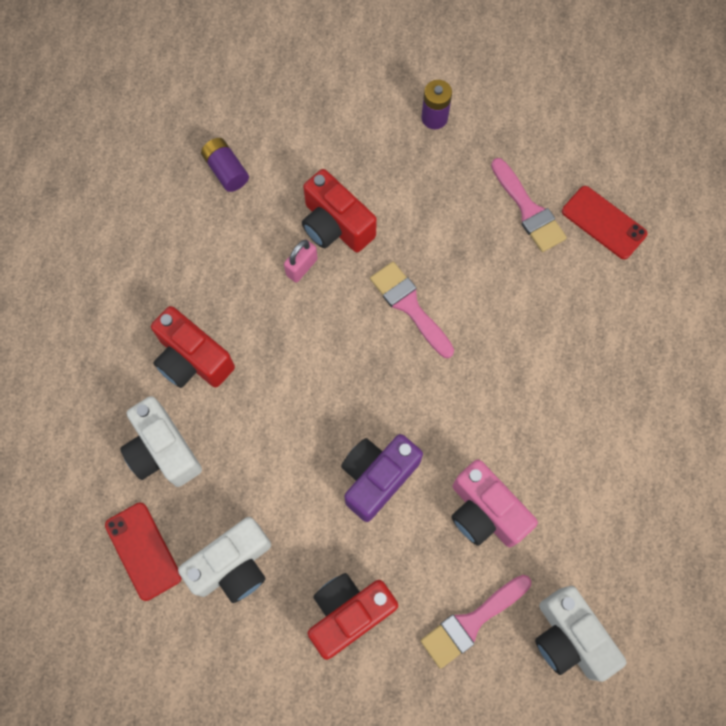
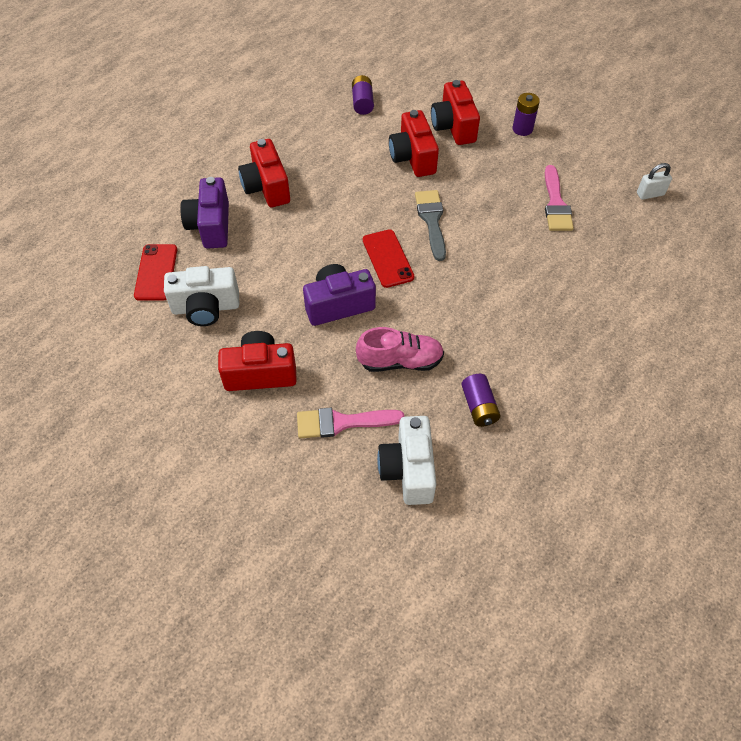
camera: 30 degrees right, 15 degrees down
white camera [120,396,202,487] -> purple camera [180,177,229,249]
pink padlock [284,239,318,283] -> none
pink brush [370,262,454,358] -> grey brush [415,190,446,261]
pink camera [451,459,538,547] -> pink shoe [356,327,444,372]
red phone [562,186,647,259] -> red phone moved to [363,229,414,288]
none -> red camera [431,80,480,145]
none -> purple battery [461,374,500,427]
none -> white padlock [637,163,672,200]

